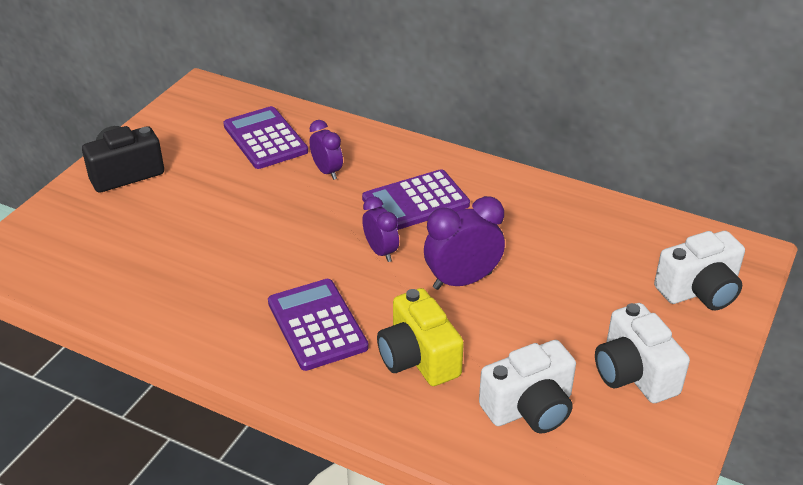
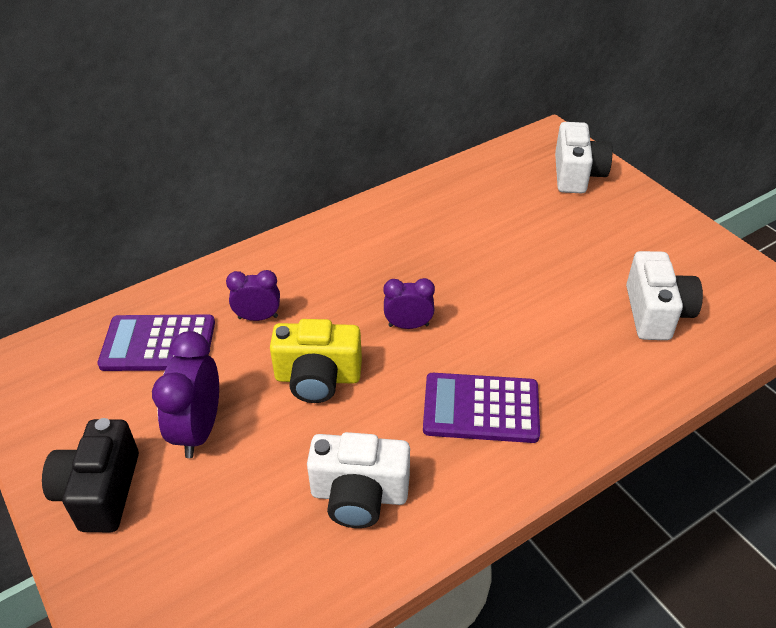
camera: 60 degrees left, 5 degrees up
purple calculator [362,169,470,230] -> none
yellow camera [377,288,464,386] -> yellow camera moved to [270,319,362,403]
purple clock [424,196,505,290] -> purple clock moved to [152,331,219,458]
white camera [595,303,690,403] -> white camera moved to [307,432,410,528]

